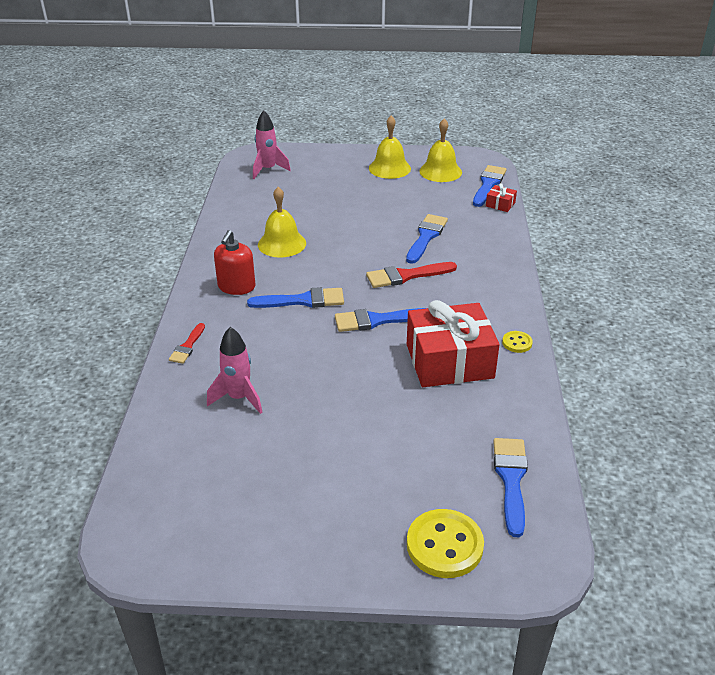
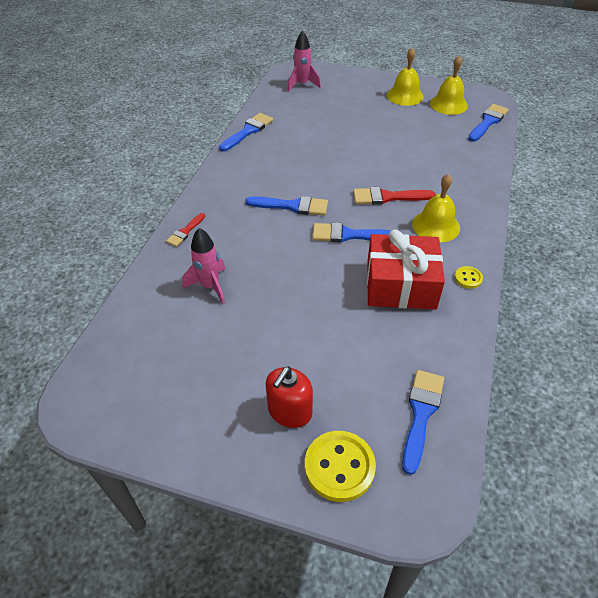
camera: 15 degrees right, 10 degrees up
red soap dispenser [214,230,256,295] -> red soap dispenser moved to [265,366,313,428]
yellow bell [258,187,306,258] -> yellow bell moved to [412,174,460,242]
blue brush [406,214,448,264] -> blue brush moved to [219,113,273,152]
red gift [486,183,517,212] -> none

